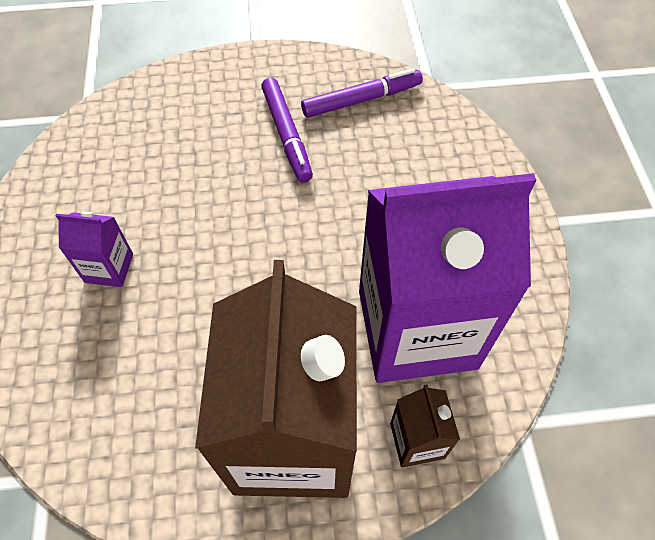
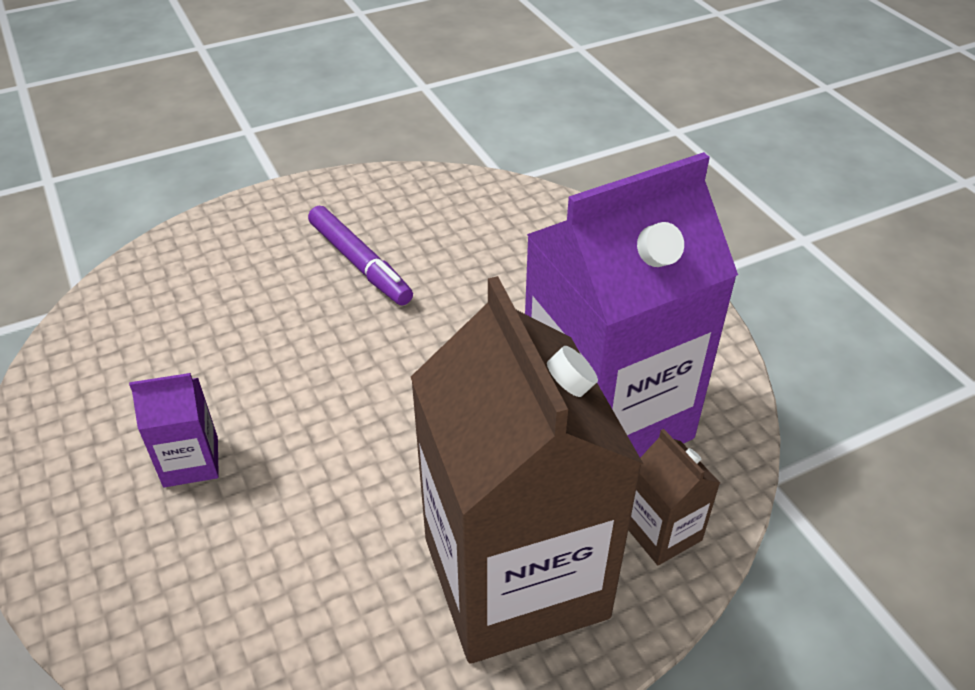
camera: 20 degrees left, 15 degrees down
purple marker [301,68,423,118] -> none

